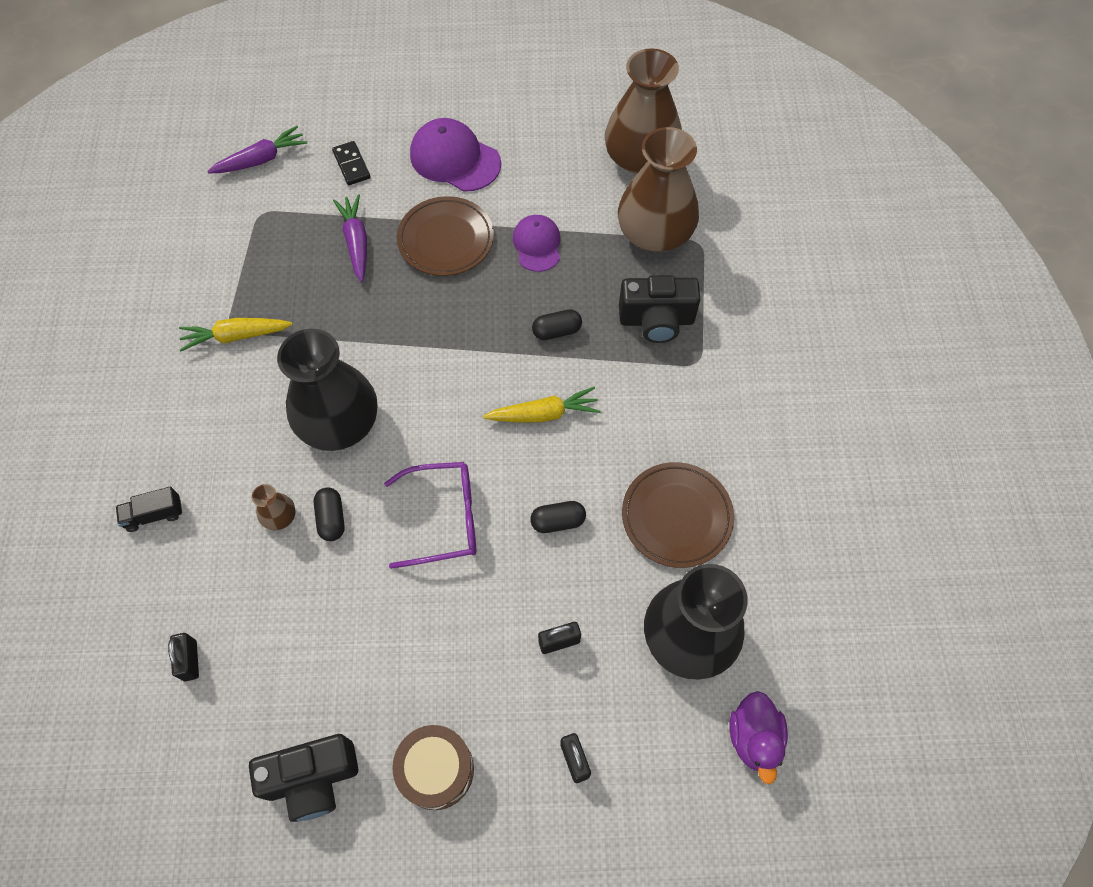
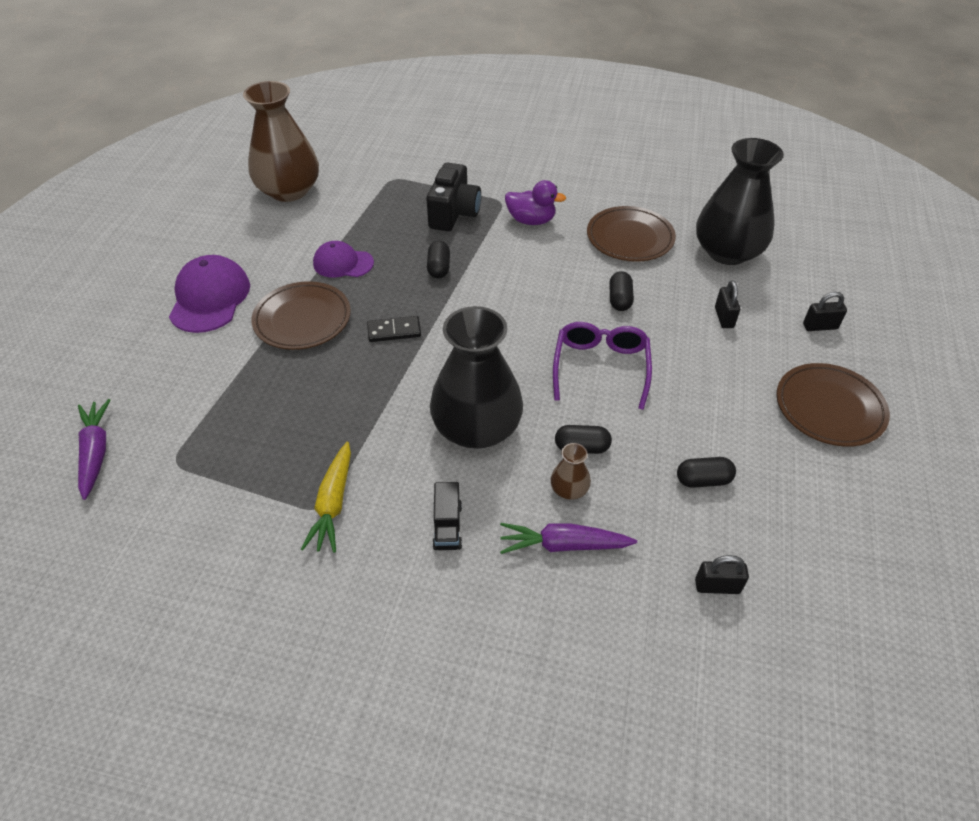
camera: 75 degrees left, 15 degrees down
black truck [116,487,182,532] -> black truck moved to [433,482,462,550]
black camera [249,734,358,822] -> none
black domino [332,141,370,185] -> black domino moved to [367,316,421,342]
purple carrot [333,194,367,282] -> purple carrot moved to [500,523,637,554]
brown drum [392,725,474,810] -> brown plate [776,363,890,447]
purple cap [410,118,501,192] -> purple cap turned 135 degrees clockwise [169,255,250,333]
yellow carrot [483,387,601,422] -> none
brown vase [618,127,699,252] -> none
purple duck [729,691,788,784] -> purple duck moved to [505,180,566,225]
none -> black capsule [677,457,736,488]

